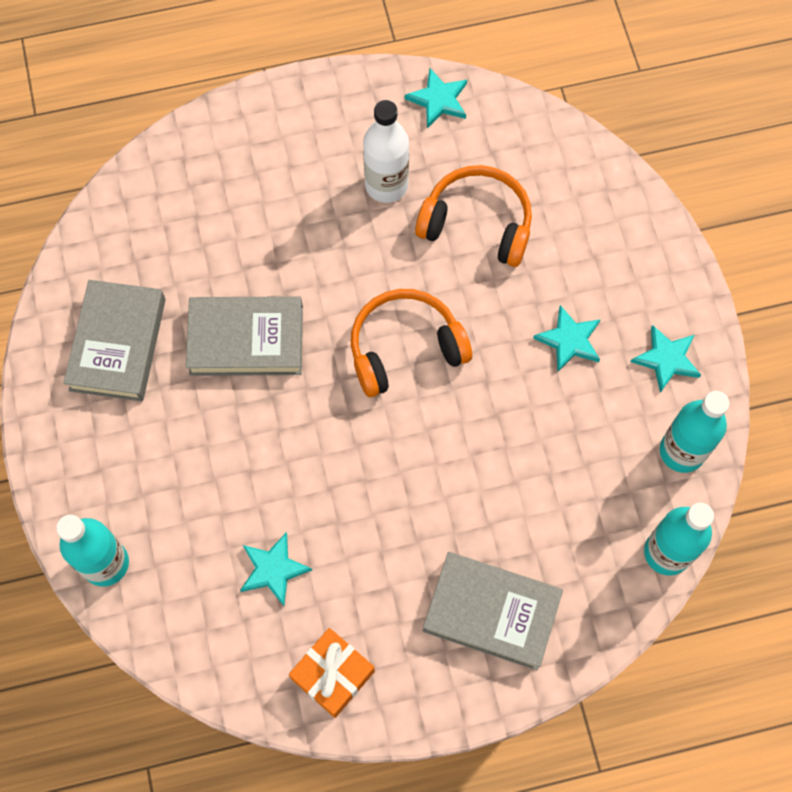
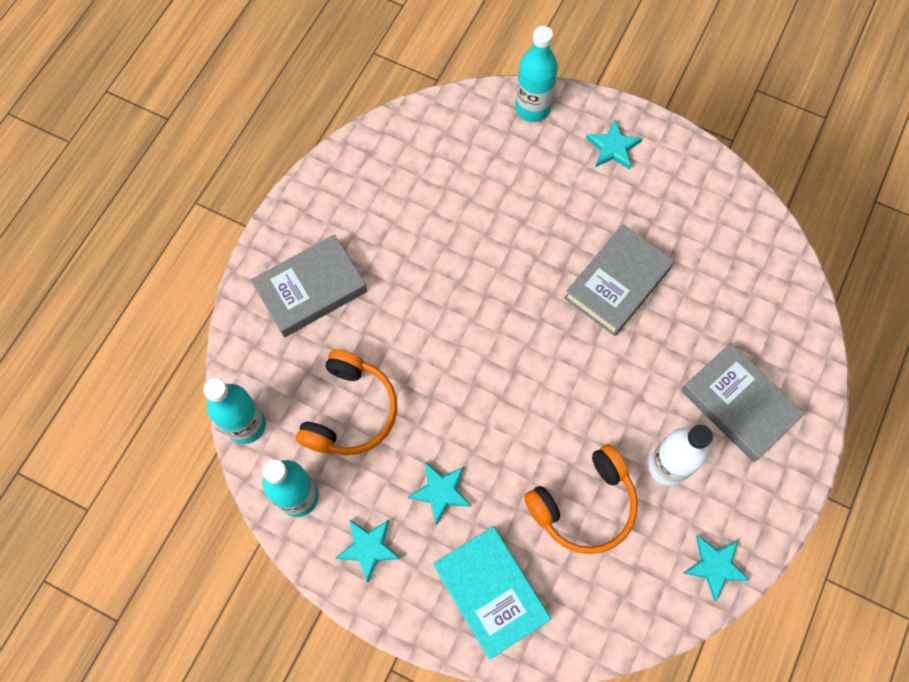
camera: 130 degrees right, 0 degrees up
grey book [63,280,166,401] -> grey book moved to [681,343,805,462]
turquoise star [240,532,312,606] -> turquoise star moved to [586,120,642,170]
orange gift [289,628,375,718] -> none
orange headphones [351,289,472,397] -> orange headphones moved to [296,349,397,455]
none -> turquoise book [433,526,551,659]

